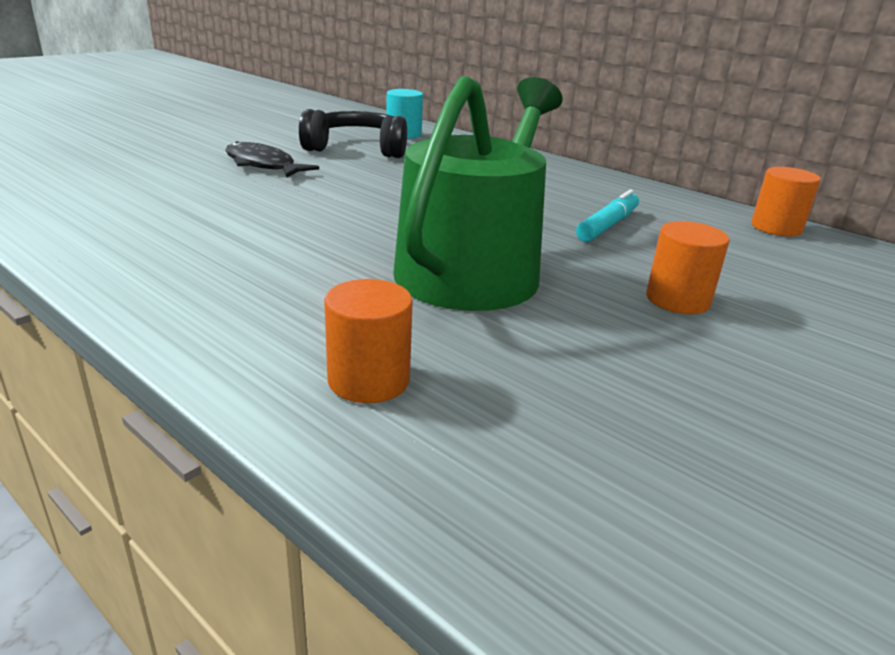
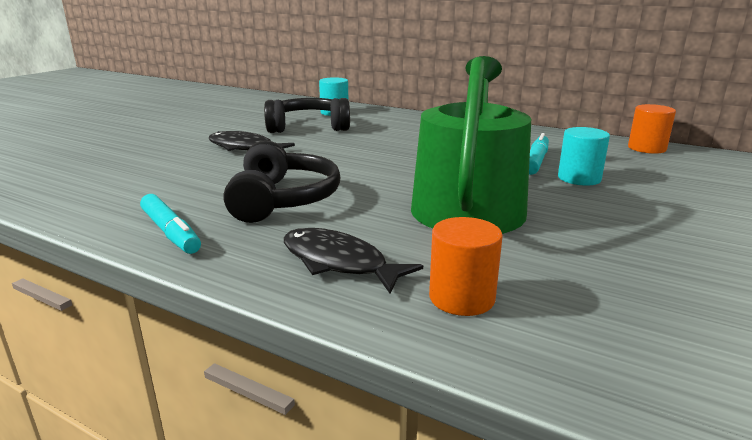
camera: 10 degrees left, 5 degrees down
orange cylinder [646,221,730,314] -> none
none -> turquoise marker [140,194,201,254]
none -> black headphones [223,140,341,223]
none -> black fish [284,228,423,293]
none -> turquoise cylinder [558,127,610,186]

